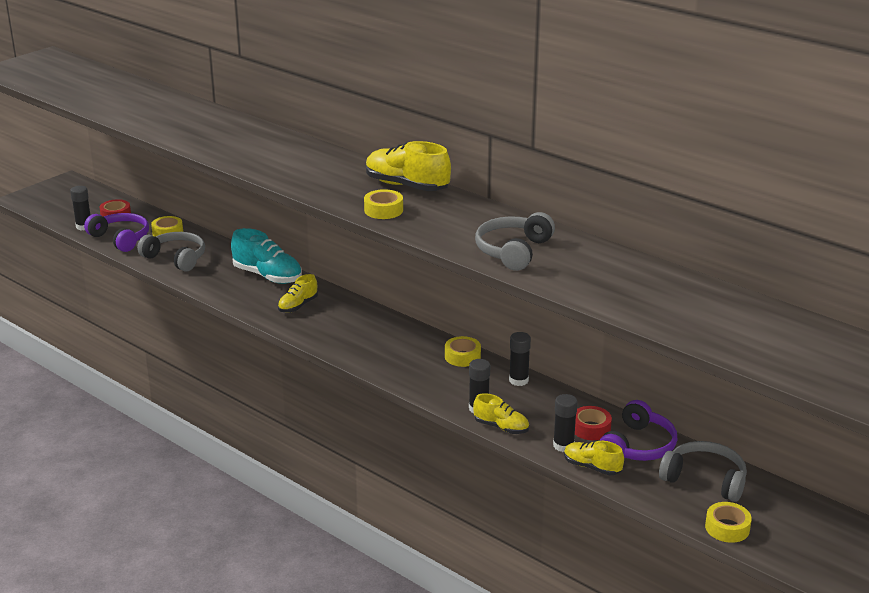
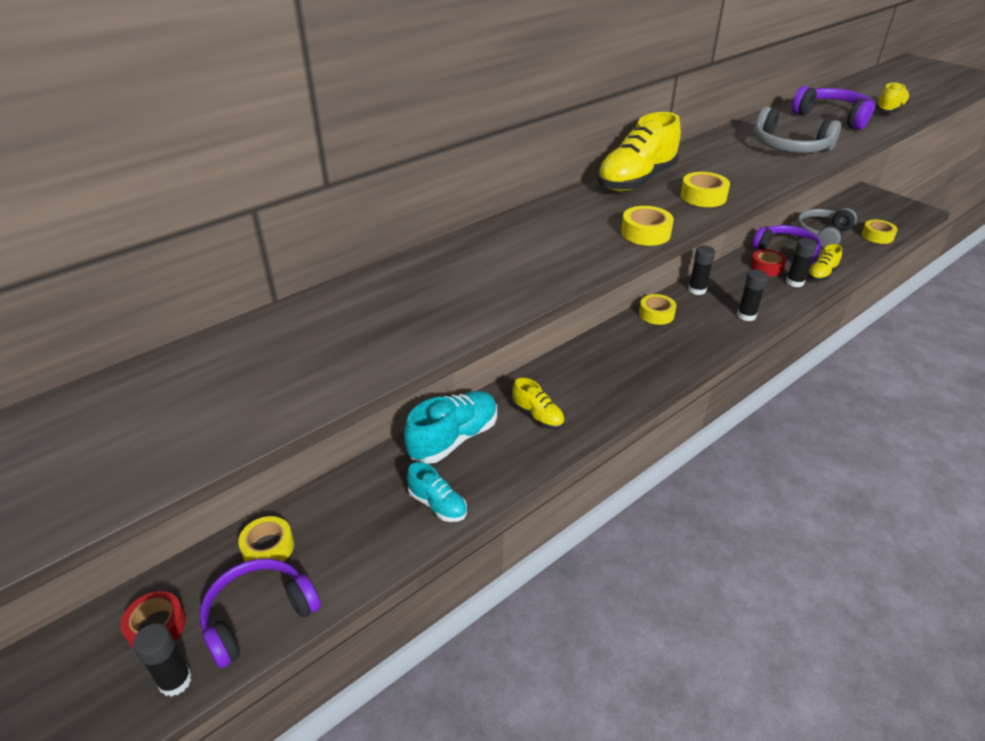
camera: 80 degrees left, 10 degrees up
grey headphones [137,232,205,271] -> none
yellow shoe [473,393,529,434] -> yellow shoe moved to [875,82,910,113]
none -> turquoise shoe [407,462,467,522]
none -> yellow tape [621,206,674,246]
none -> purple headphones [792,86,875,130]

